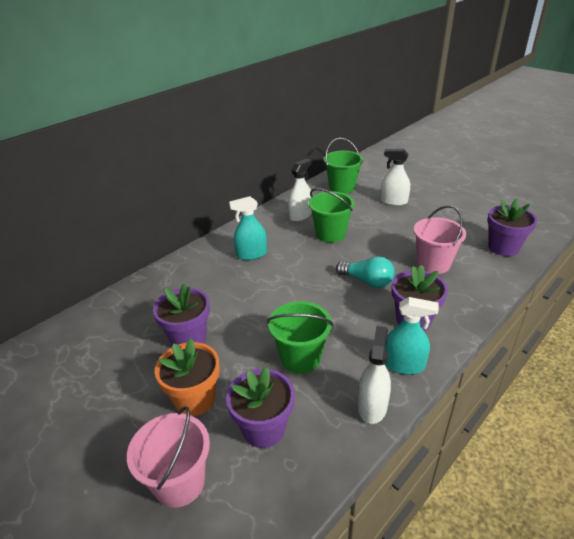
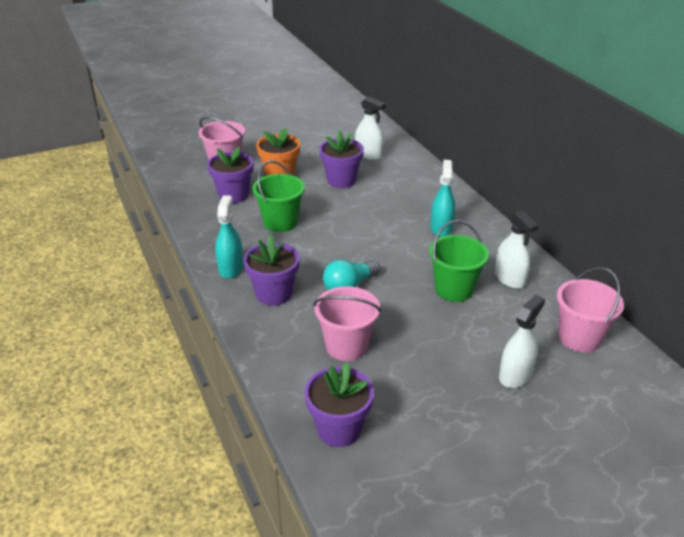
camera: 110 degrees right, 0 degrees up
green bucket [324,138,363,194] -> pink bucket [557,267,624,353]
white spray bottle [358,326,391,424] -> white spray bottle moved to [355,96,386,160]
turquoise spray bottle [384,297,439,375] -> turquoise spray bottle turned 150 degrees clockwise [215,195,243,279]

